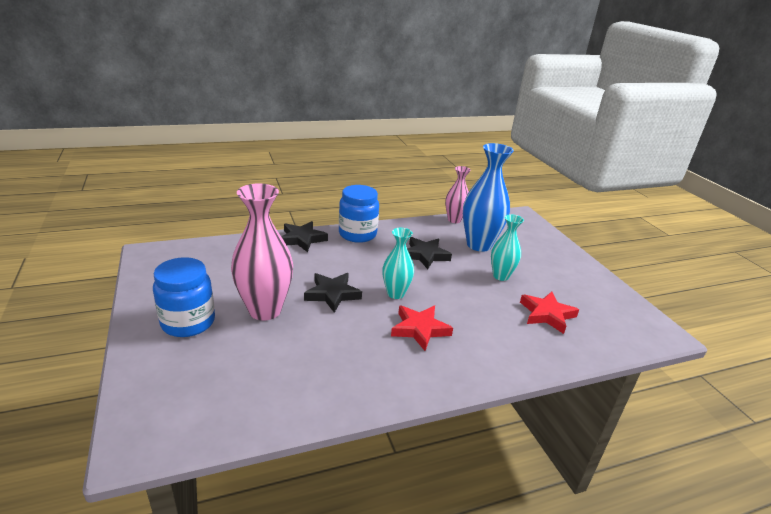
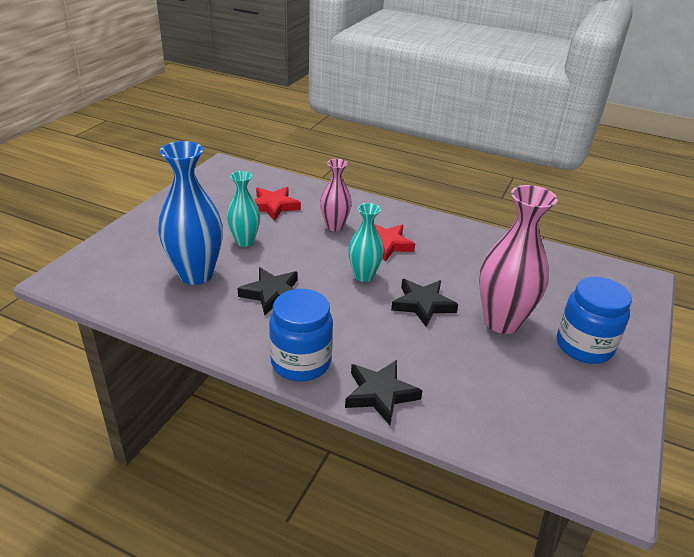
camera: 135 degrees left, 5 degrees up
pink vase [445,166,471,223] -> pink vase moved to [320,159,352,231]

